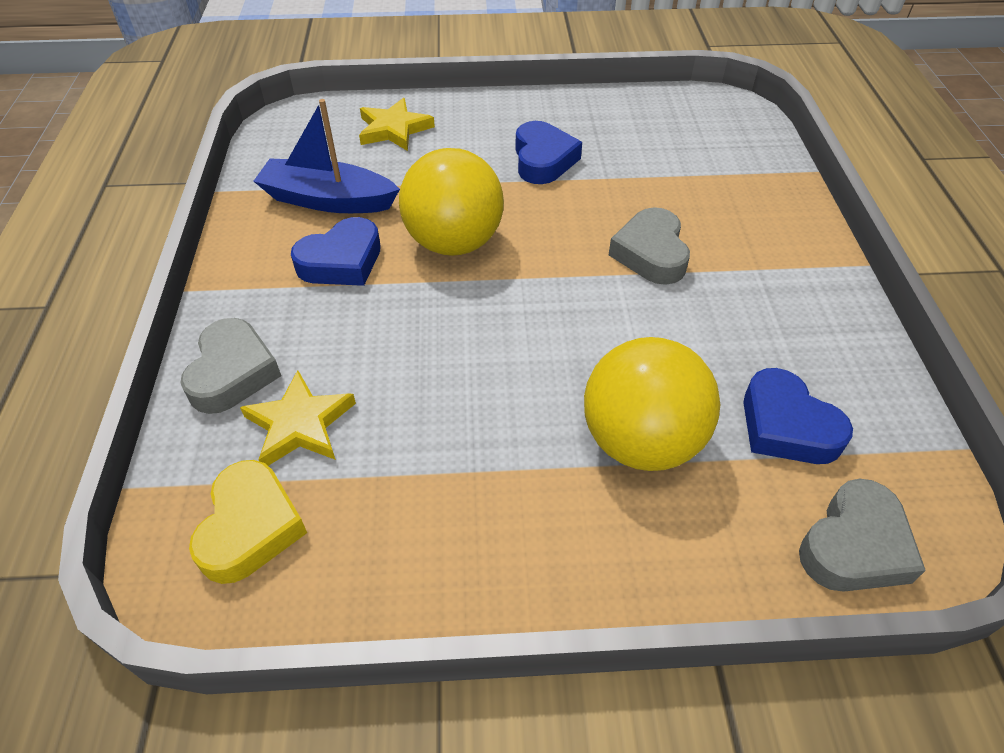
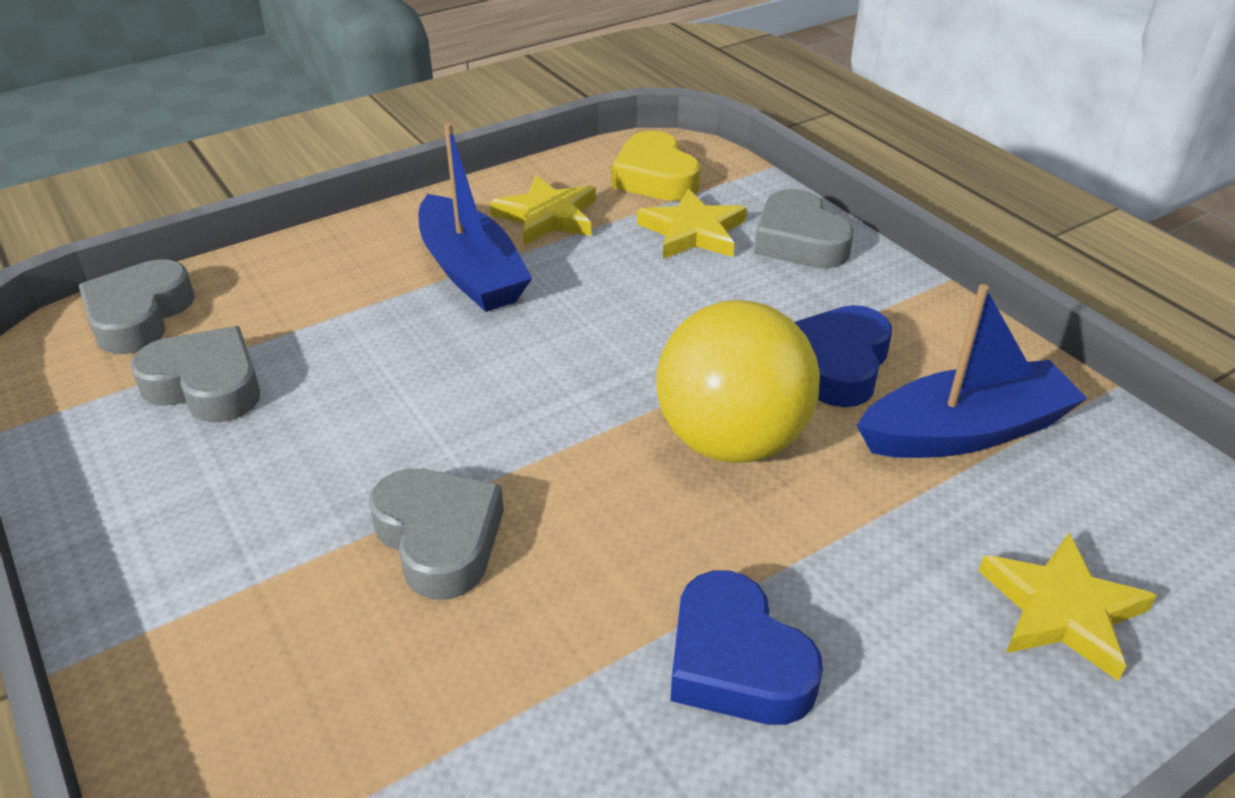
camera: 150 degrees right, 10 degrees down
yellow ball [584,337,720,471] -> none
blue heart [743,368,853,464] -> grey heart [130,326,260,423]
none -> blue boat [419,123,532,312]
none -> yellow star [490,175,596,245]

